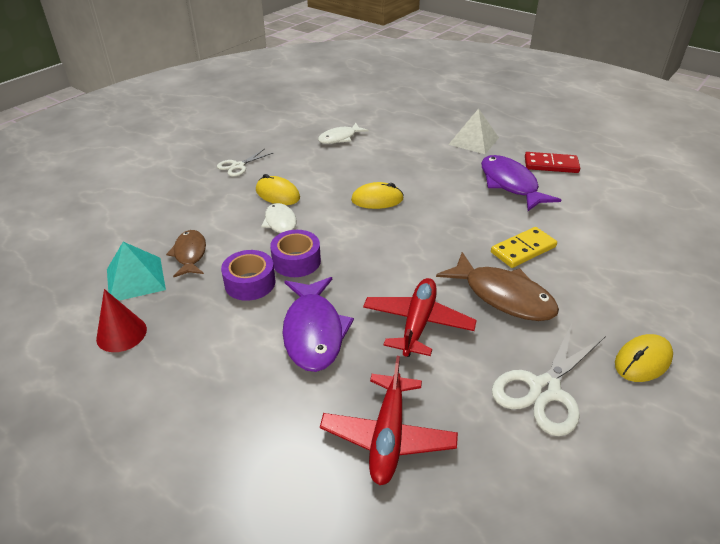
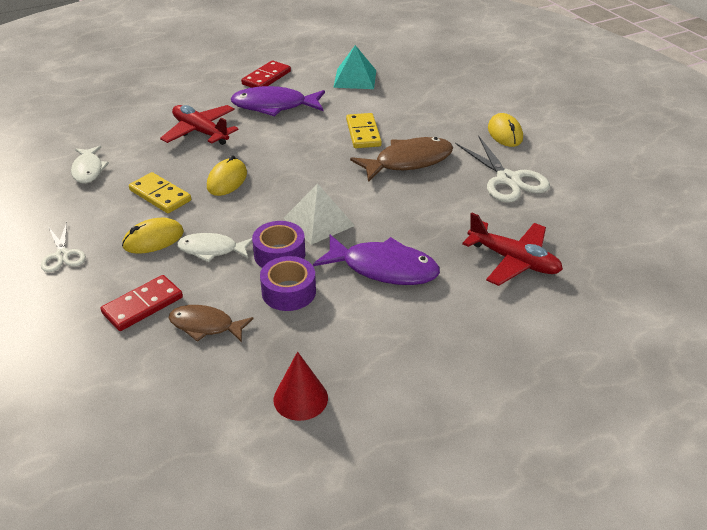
camera: 65 degrees left, 0 degrees up
turquoise pyramid [107,242,166,301] -> turquoise pyramid moved to [333,45,376,89]
red plane [363,278,477,357] -> red plane moved to [160,105,239,145]
white pyramid [448,108,499,154] -> white pyramid moved to [284,184,355,245]
none -> red domino [101,275,183,331]
none -> yellow domino [129,172,191,213]

